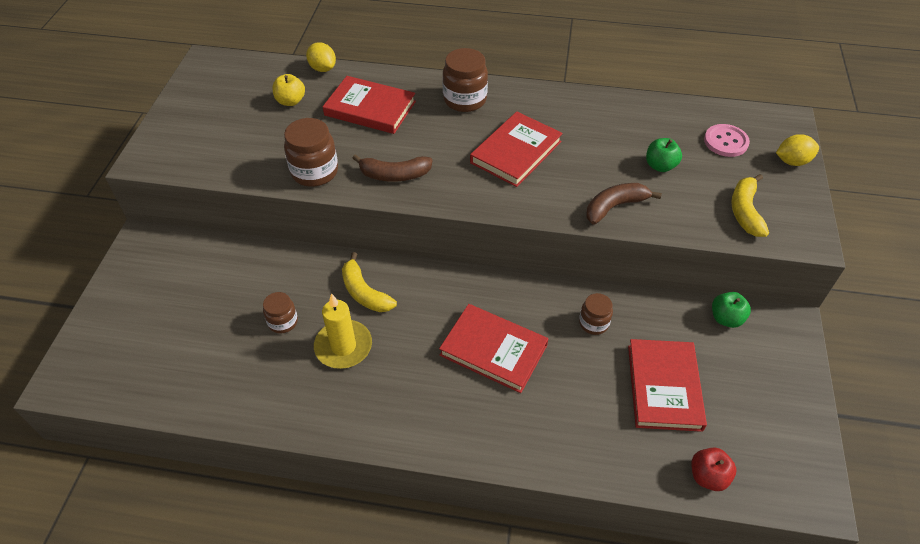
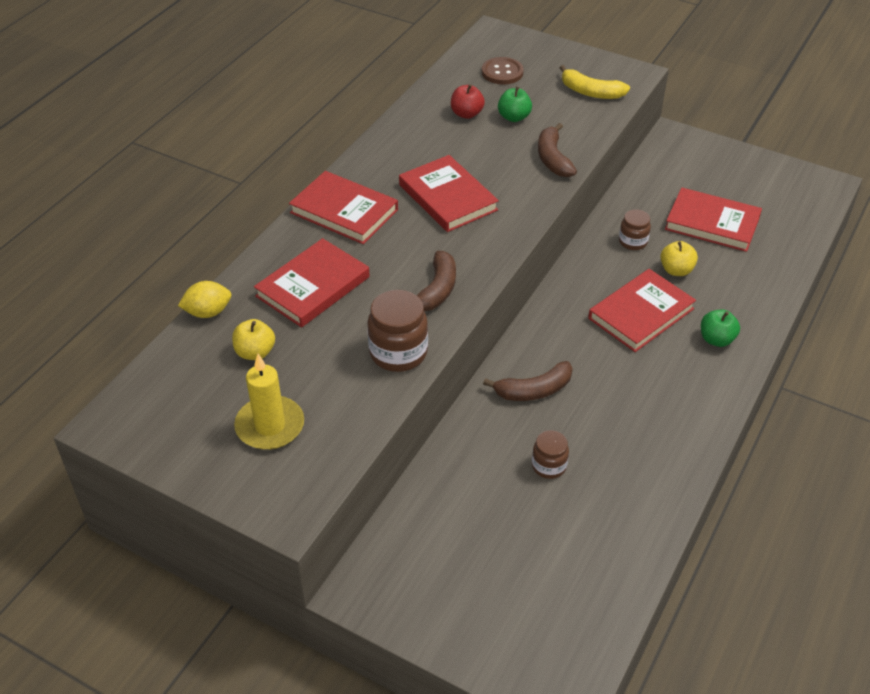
camera: 70 degrees left, 5 degrees down
yellow candle [314,293,372,369] -> yellow candle moved to [234,354,304,450]
yellow banana [342,252,397,312] -> brown banana [483,361,573,401]
brown jar [443,48,488,112] -> red book [289,171,398,244]
red apple [692,447,736,491] -> red apple moved to [451,84,485,119]
pink button [704,124,750,157] -> brown button [482,57,523,85]
green apple [712,292,751,328] -> green apple moved to [701,309,740,347]
yellow lemon [776,134,819,166] -> none
none -> yellow apple [661,241,698,276]

